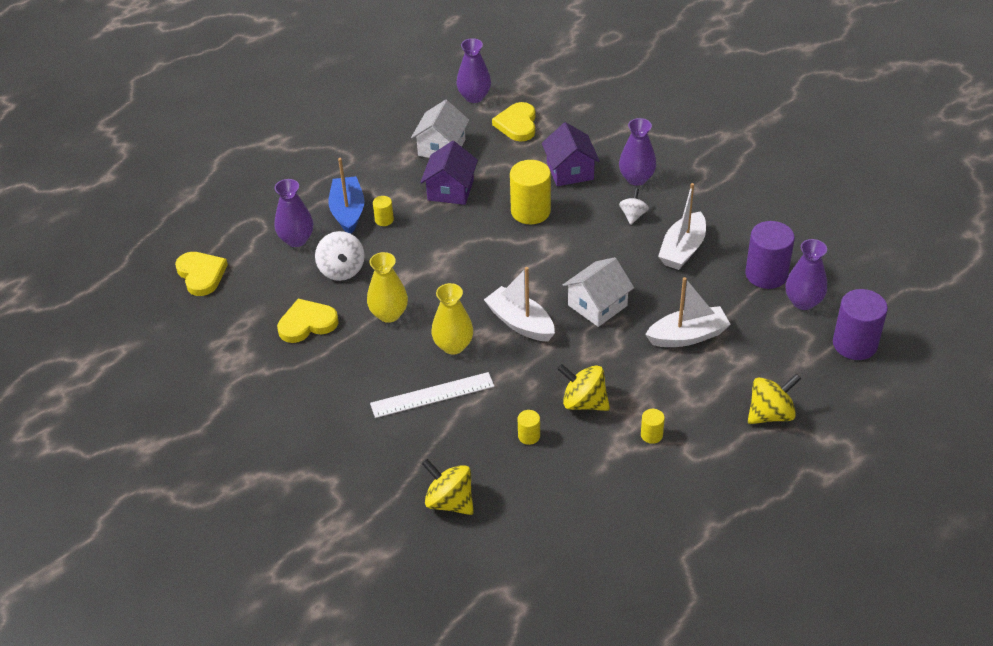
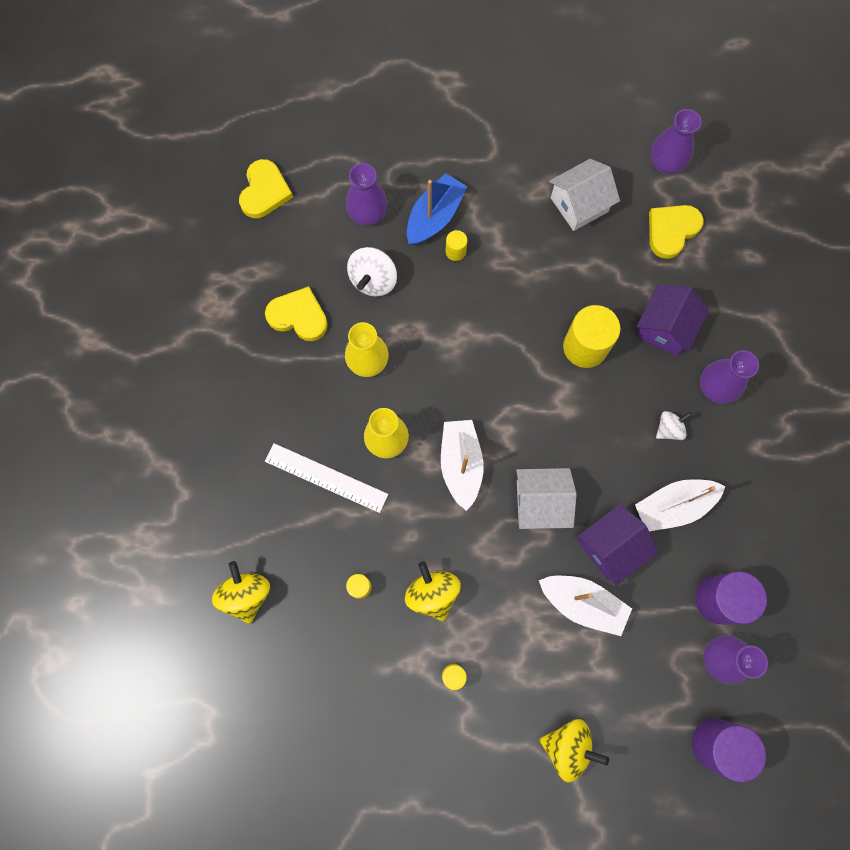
camera: 40 degrees right, 30 degrees up
purple house [421,141,478,205] -> purple house moved to [578,504,659,585]

